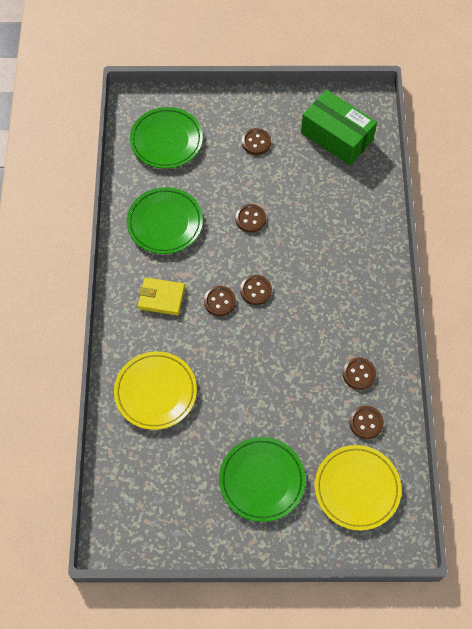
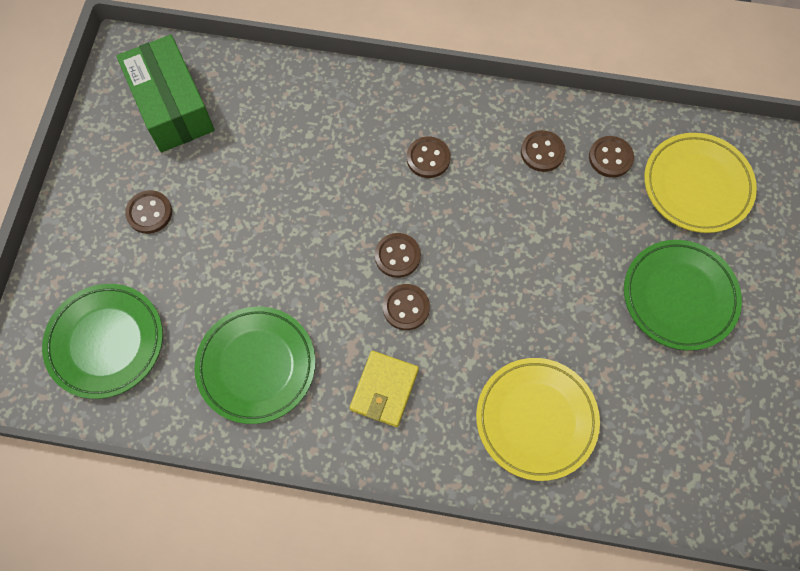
camera: 80 degrees left, 5 degrees up
brown button [236,204,266,233] -> brown button moved to [407,137,451,178]
green box [301,90,377,165] -> green box turned 75 degrees counterclockwise [116,35,215,152]

